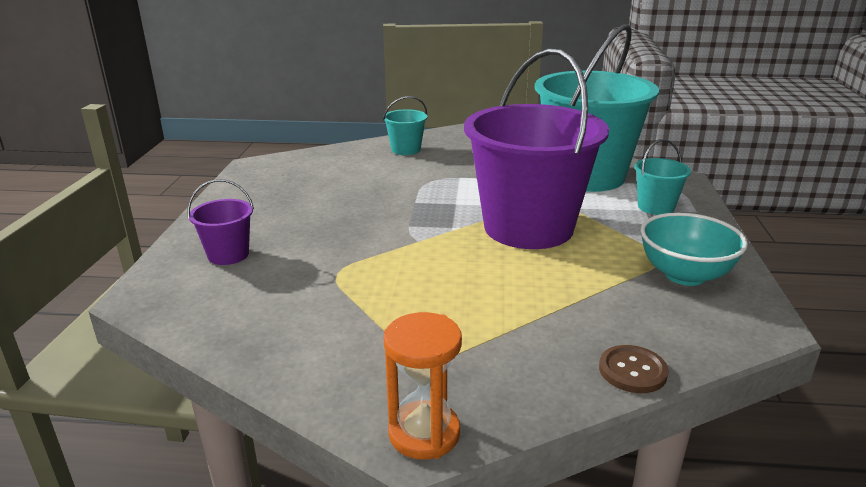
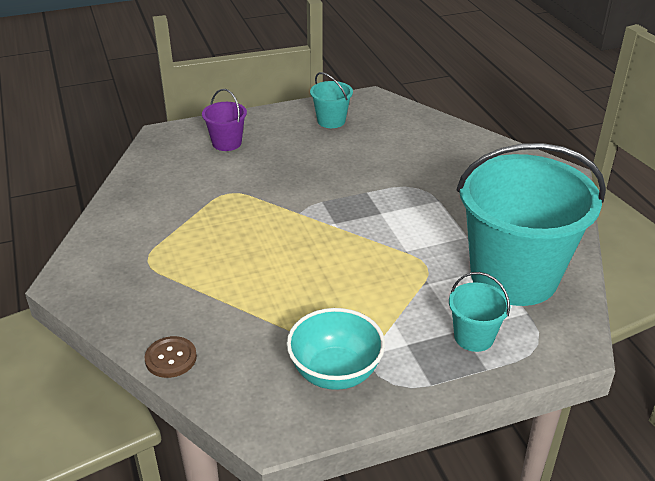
camera: 65 degrees right, 10 degrees up
turquoise bucket [383,96,427,155] -> turquoise bucket moved to [310,72,353,128]
orange hourglass [384,312,462,460] -> none
purple bucket [464,48,609,249] -> none

